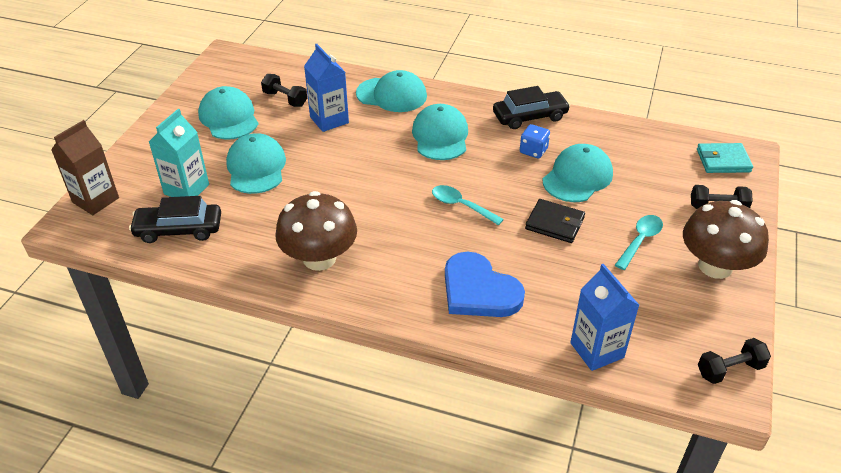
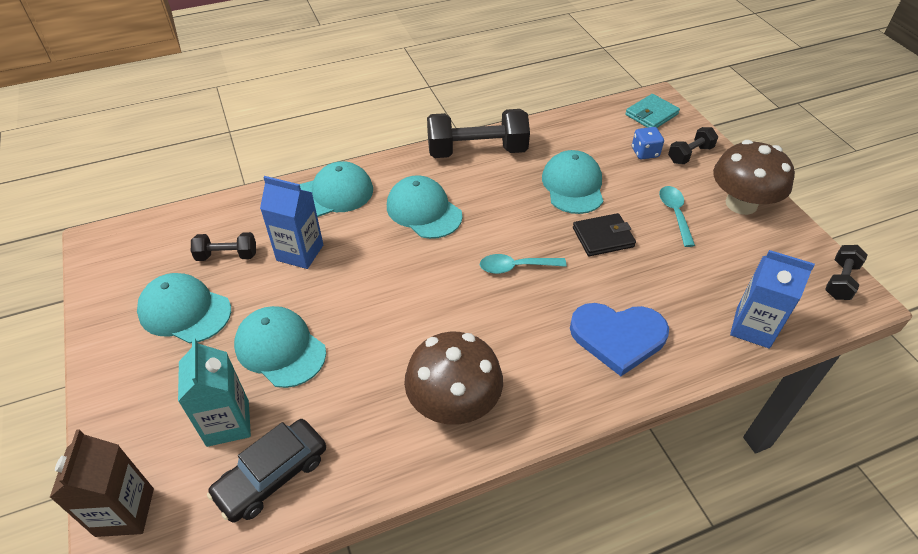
camera: 40 degrees left, 5 degrees up
black car [493,86,570,129] -> black dumbbell [427,109,530,158]
blue dice [520,124,550,158] -> blue dice moved to [632,127,664,159]

